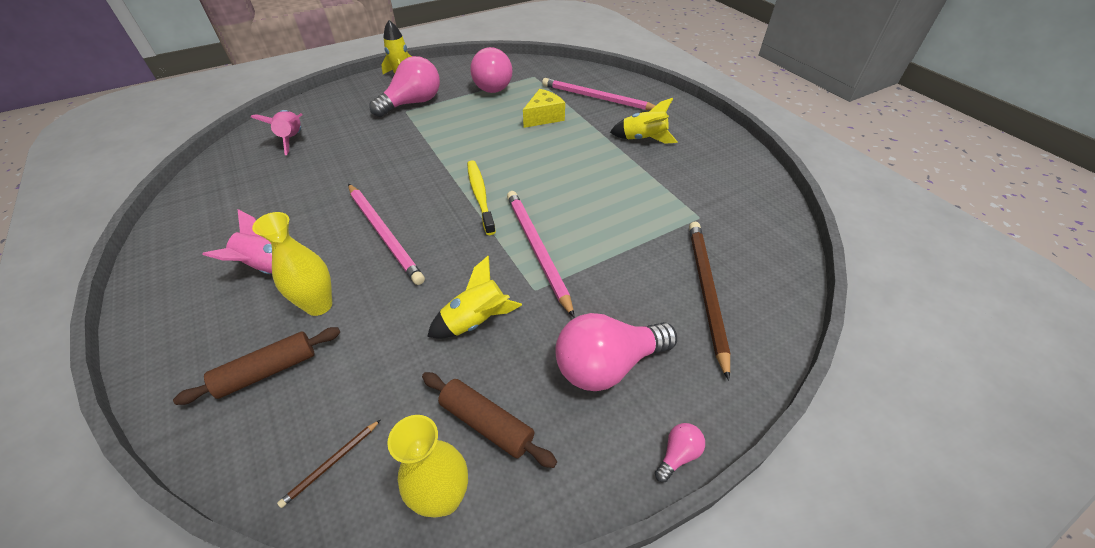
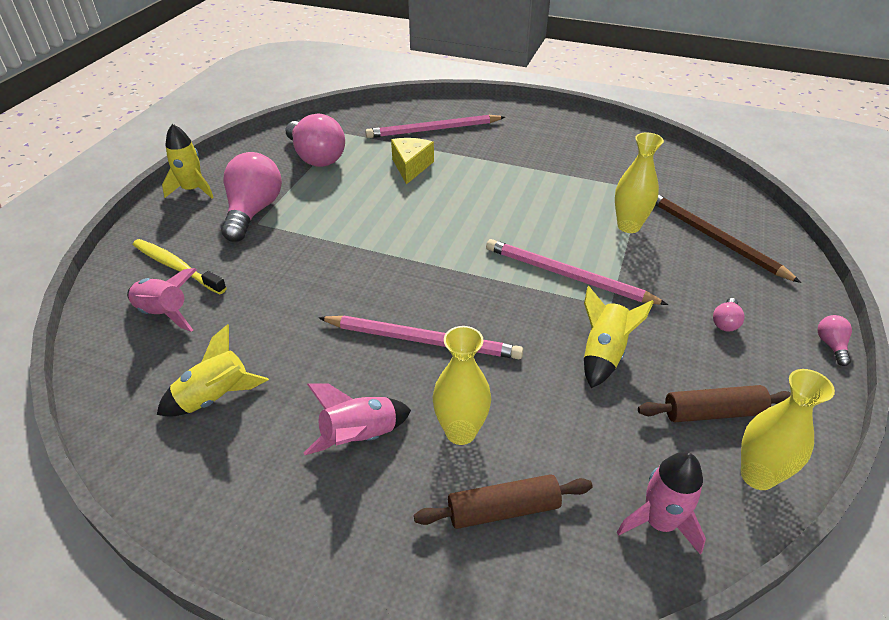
camera: 40 degrees left, 5 degrees down
brown rolling pin [173,327,340,405] -> brown rolling pin turned 60 degrees clockwise [414,474,593,529]
brown pencil [277,420,380,508] -> pink rocket [617,452,706,555]
yellow toothbrush [467,160,496,235] -> yellow toothbrush moved to [133,239,227,295]
pink light bulb [555,313,677,391] -> pink light bulb [713,298,745,332], size x0.43
yellow rocket [610,98,678,144] -> yellow rocket moved to [157,324,269,417]
none -> yellow vase [615,133,664,233]

